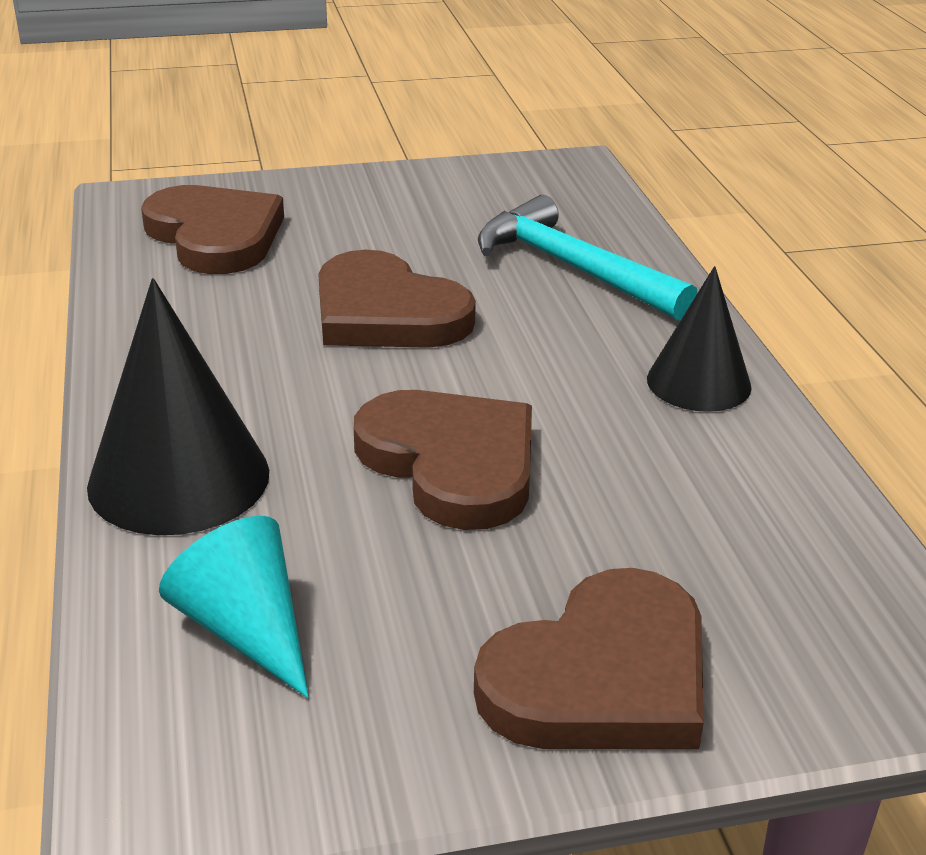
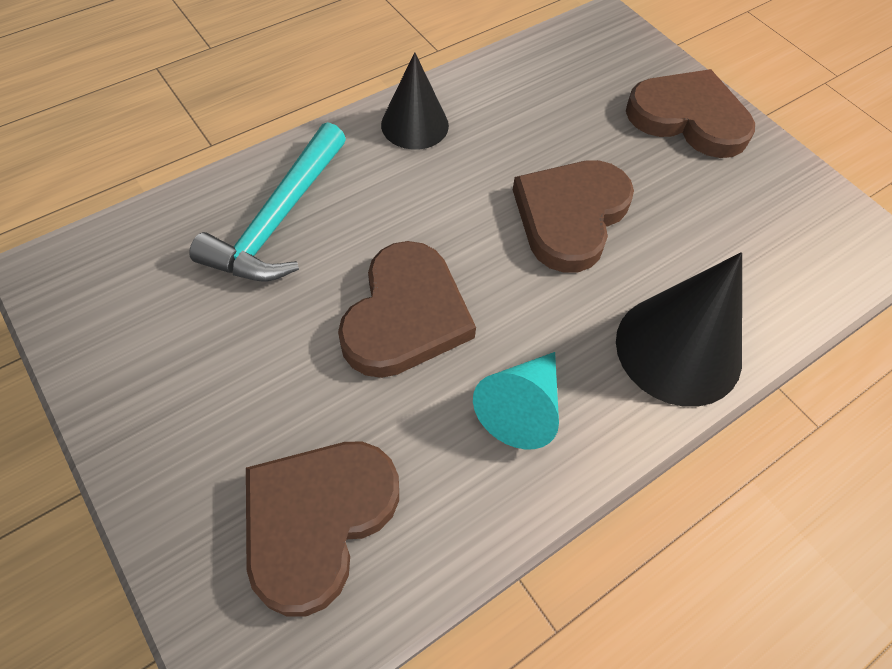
camera: 115 degrees left, 25 degrees up
turquoise cone [159,516,309,698] -> turquoise cone moved to [473,352,559,449]

